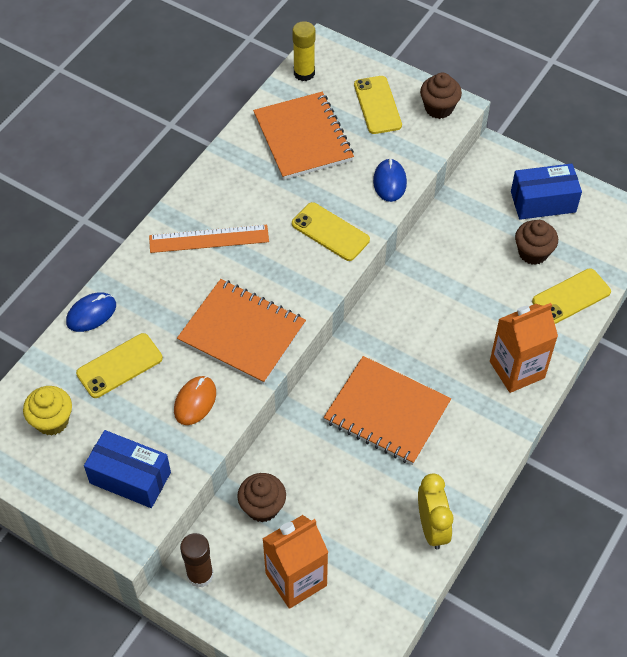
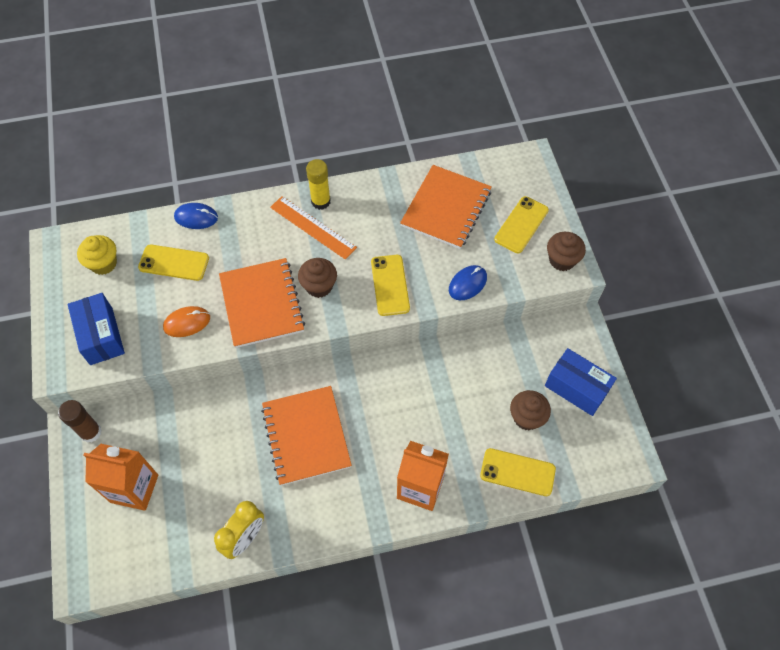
camera: 45 degrees right, 5 degrees up
brown cupcake [237,473,286,522] -> brown cupcake moved to [298,258,337,298]
yellow glue stick [292,21,315,81] -> yellow glue stick moved to [306,159,331,210]

